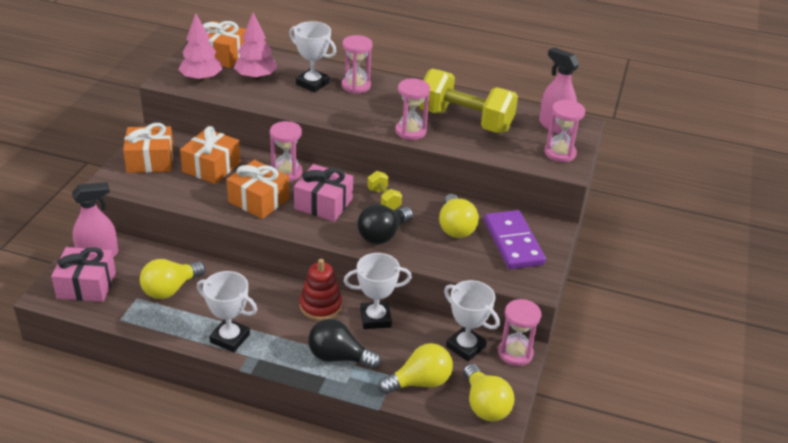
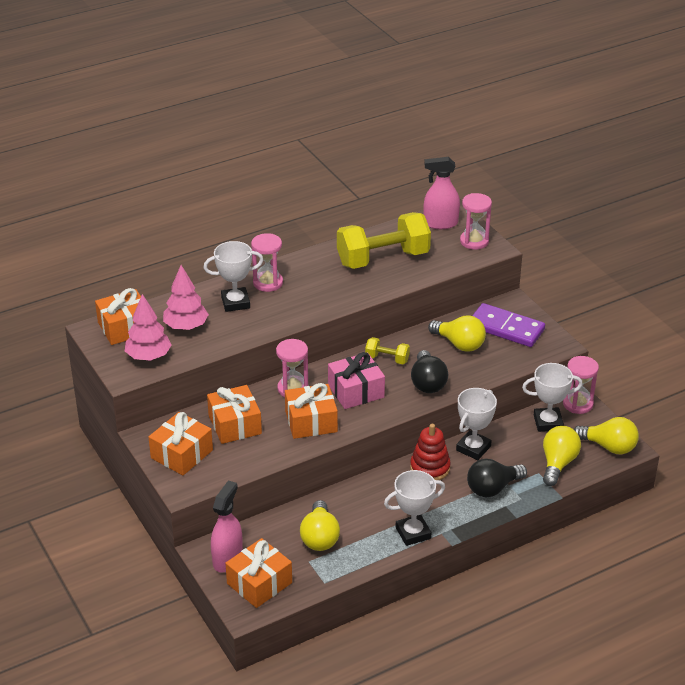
camera: 45 degrees left, 0 degrees up
pink gift [51,247,116,302] -> orange gift [225,538,292,608]
pink hourglass [395,79,430,140] -> none

